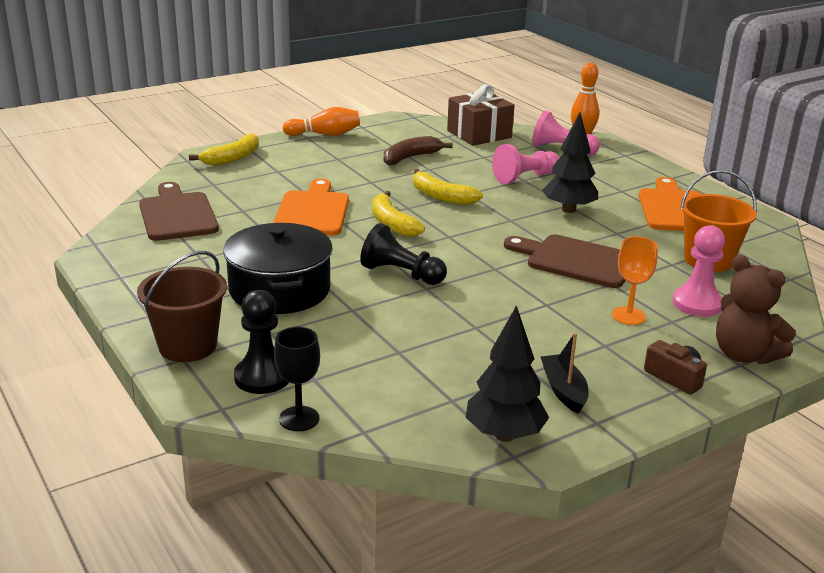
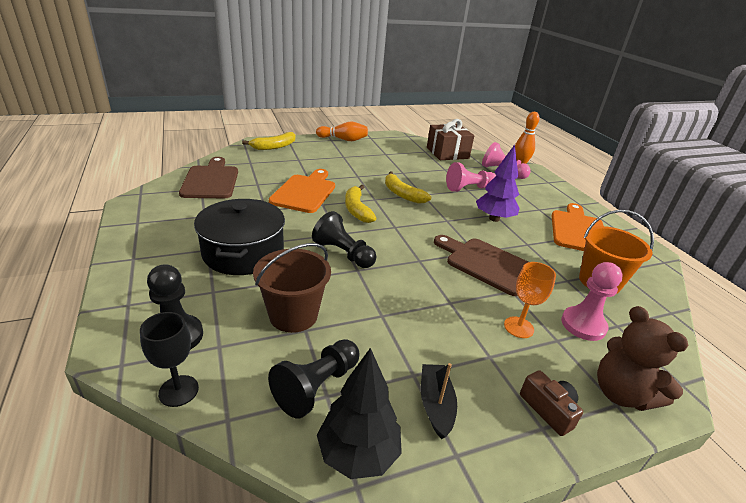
camera: 10 degrees right, 5 degrees up
brown bucket [137,251,227,362] -> brown bucket moved to [253,243,331,333]
brown banana [384,136,453,165] -> none
black tree [542,113,598,213] -> purple tree [476,144,520,222]
none -> black pawn [268,339,359,419]

